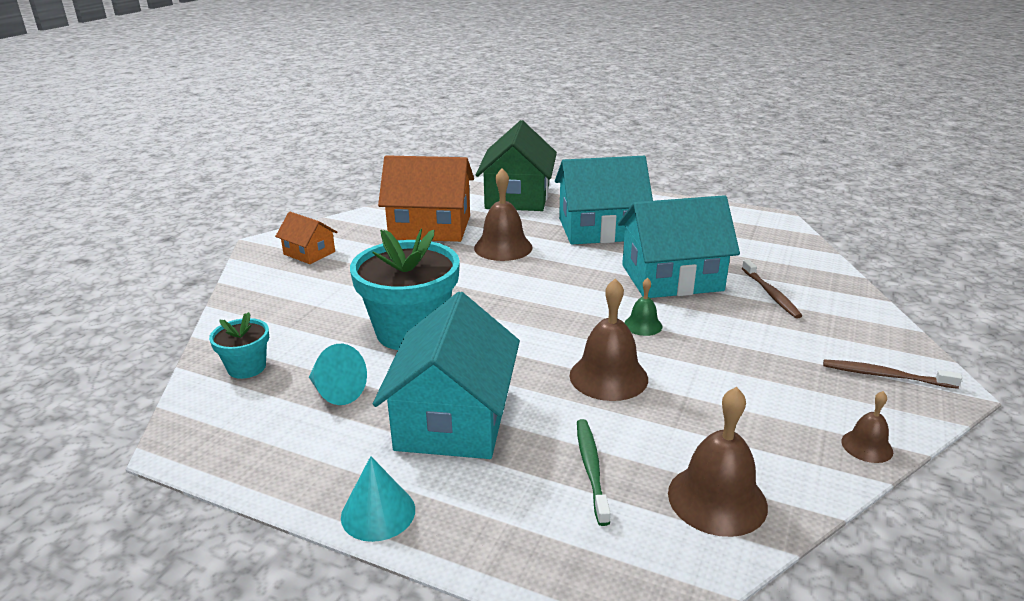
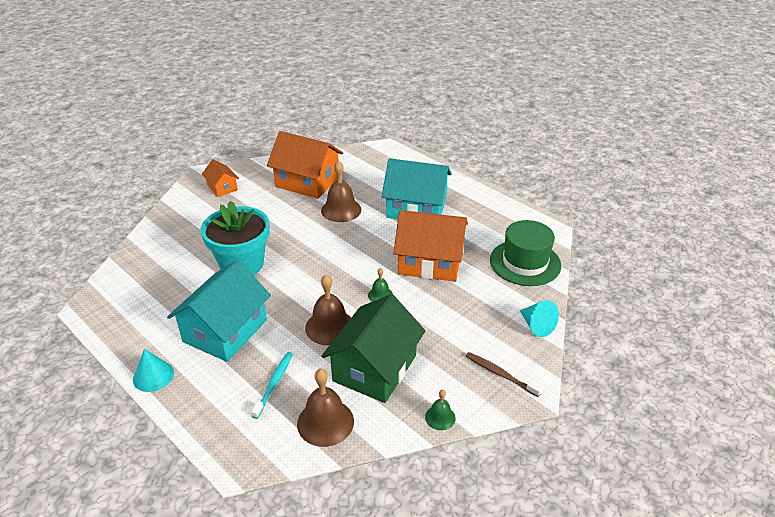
camera: 20 degrees right, 10 degrees up
turquoise flower pot [209,312,269,379] -> none
turquoise cone [309,344,367,405] -> turquoise cone moved to [520,300,559,337]
green house [476,120,557,211] -> green house moved to [321,294,425,403]
green toothbrush [577,419,610,526] -> turquoise toothbrush [251,352,293,419]
turquoise house [618,195,740,298] -> orange house [393,210,468,282]
brown toothbrush [742,259,802,319] -> none
brown bell [841,391,893,463] -> green bell [425,390,456,430]
none -> green hat [490,220,561,286]

